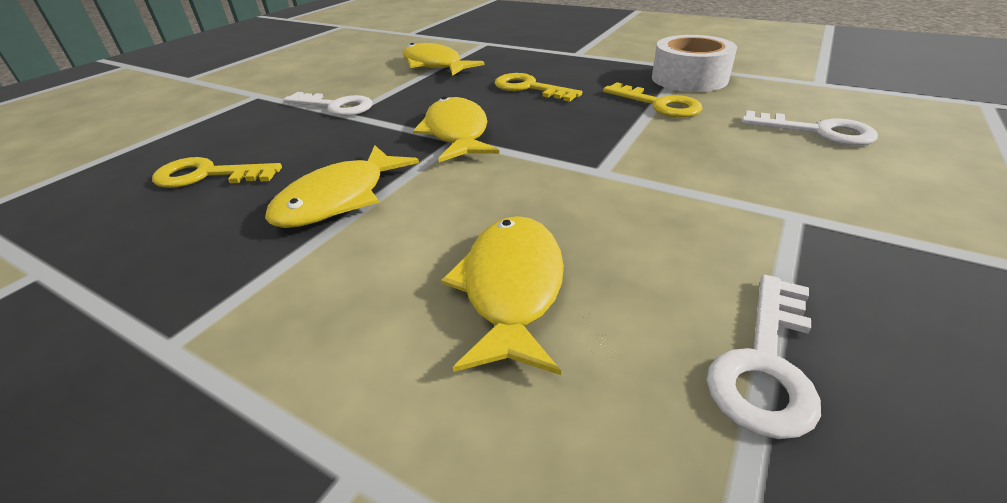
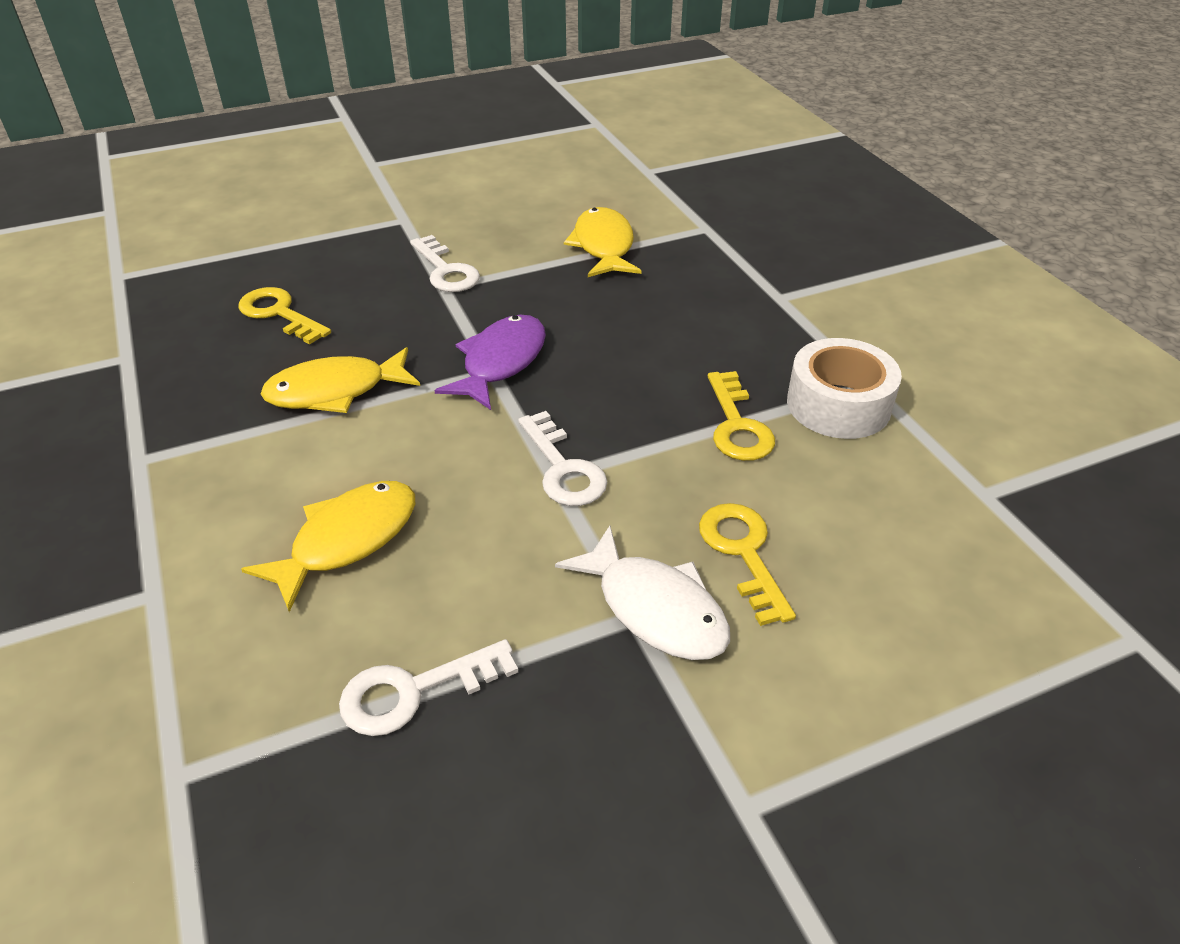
camera: 35 degrees right, 5 degrees up
yellow fish [413,97,499,162] -> purple fish [434,315,546,410]
yellow key [495,73,582,102] -> yellow key moved to [699,503,796,626]
white key [741,110,878,146] -> white key moved to [518,411,607,506]
none -> white fish [555,526,730,660]

